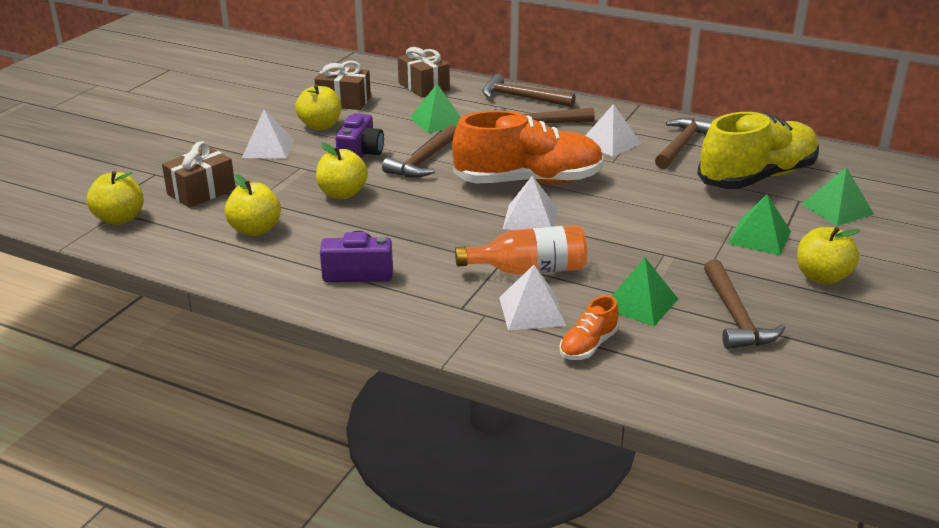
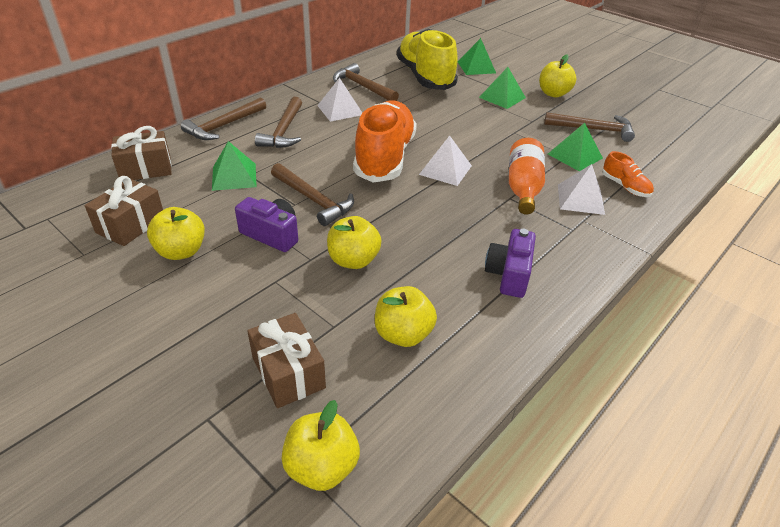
camera: 75 degrees left, 10 degrees up
white pyramid [242,110,294,159] -> none

